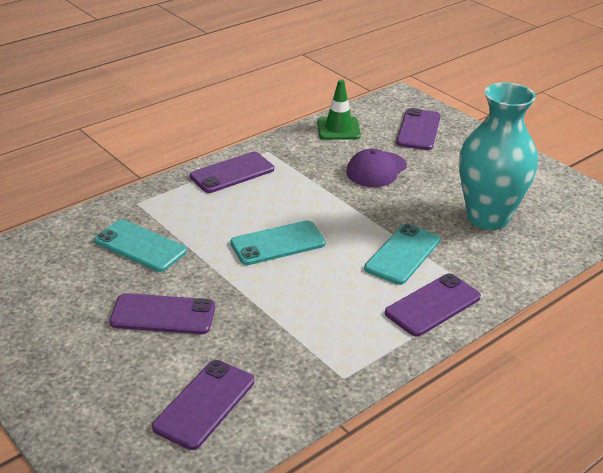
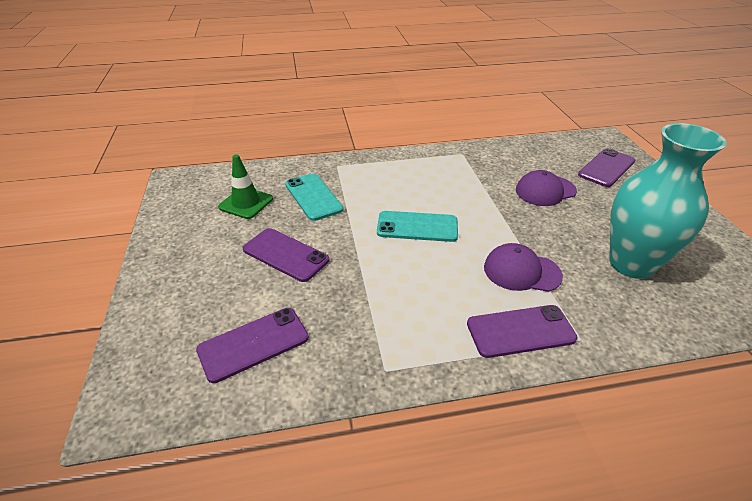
camera: 30 degrees right, 5 degrees up
purple phone [190,152,274,193] -> none
green traffic cone [317,80,361,140] -> green traffic cone moved to [218,154,273,219]
turquoise phone [364,224,440,285] -> purple cap [484,243,563,292]

